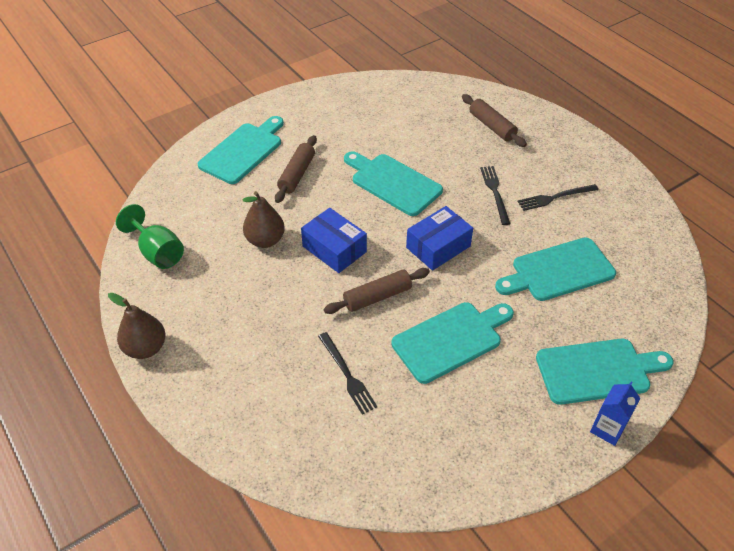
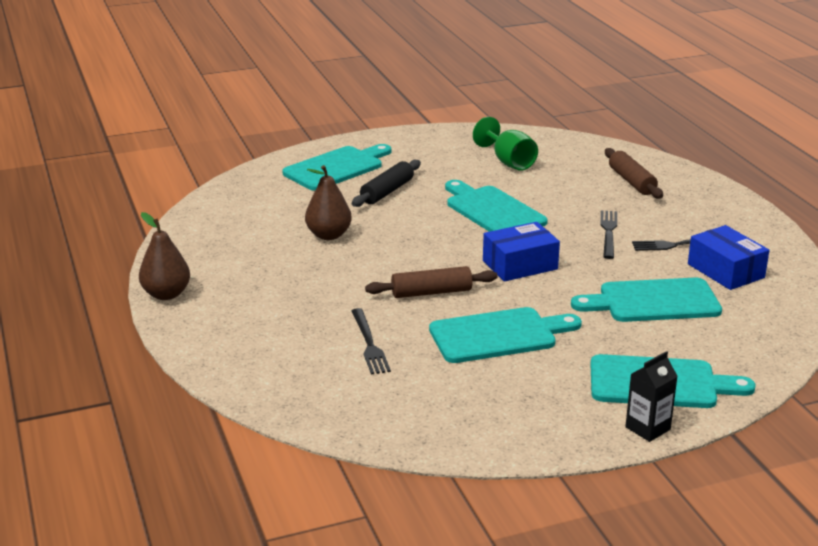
camera: 15 degrees right, 20 degrees down
green goblet [116,204,184,269] -> green goblet moved to [473,117,538,171]
brown rolling pin [275,135,317,203] -> black rolling pin [352,160,421,207]
blue box [301,208,367,273] -> blue box moved to [688,225,769,290]
blue carton [590,381,640,446] -> black carton [625,351,678,442]

